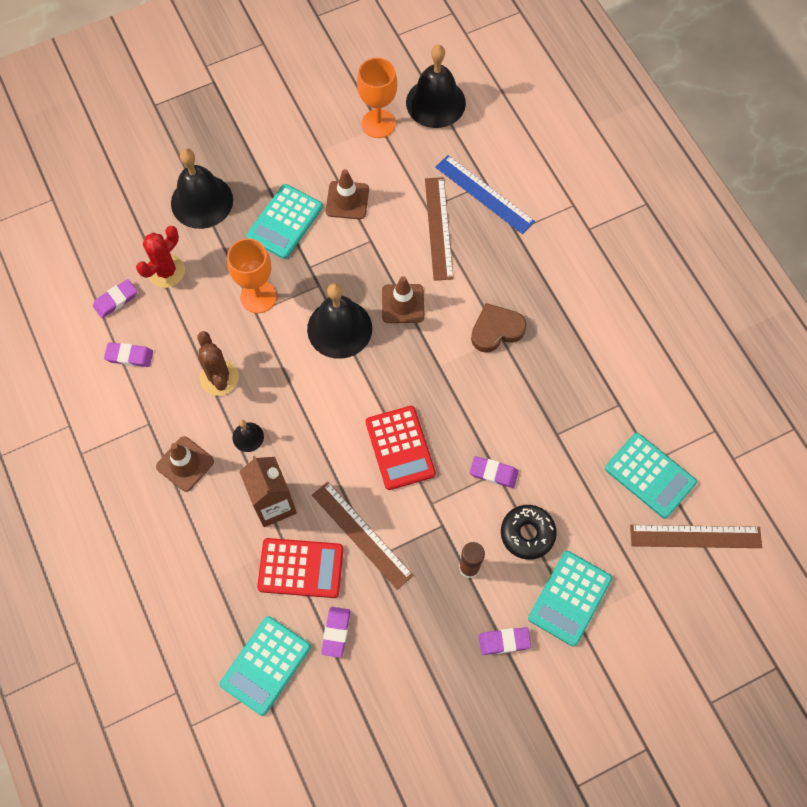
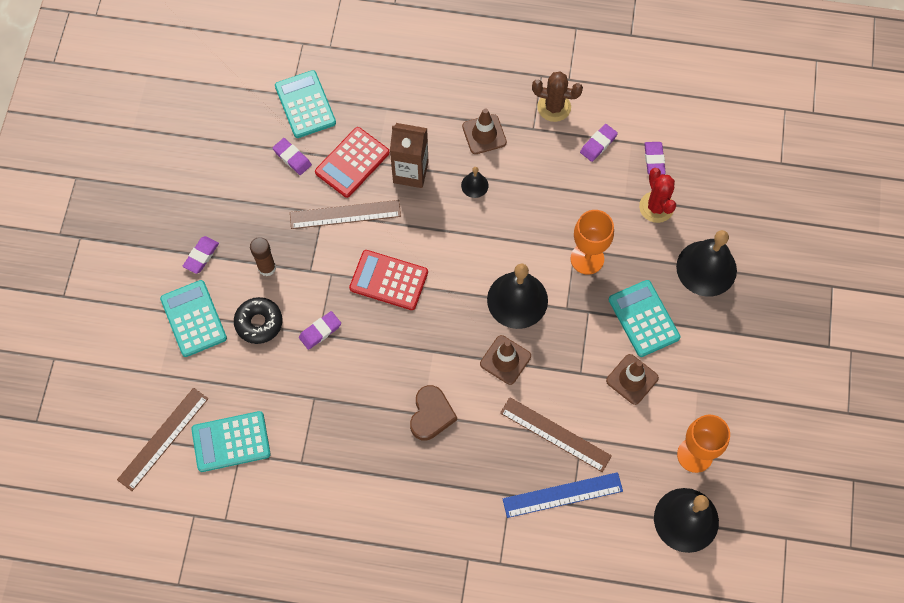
camera: 125 degrees right, 0 degrees up
brown cactus [197,331,239,396] -> brown cactus moved to [532,71,583,122]

